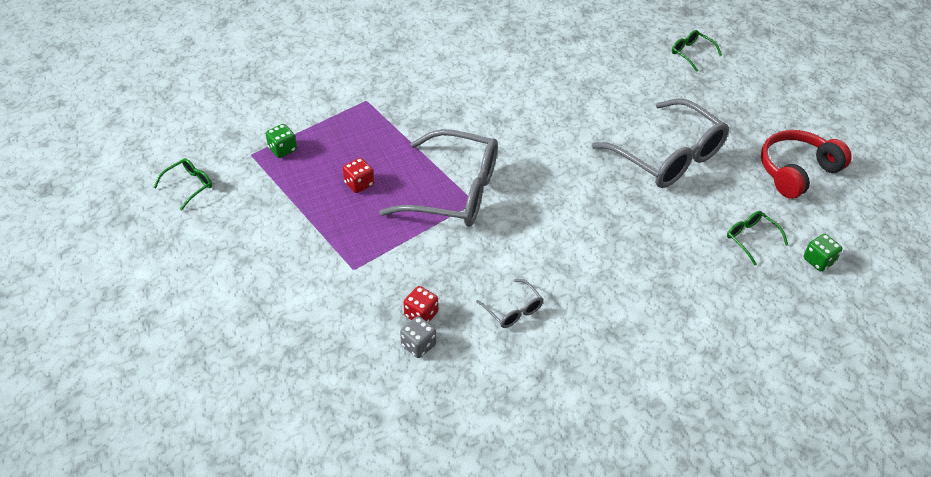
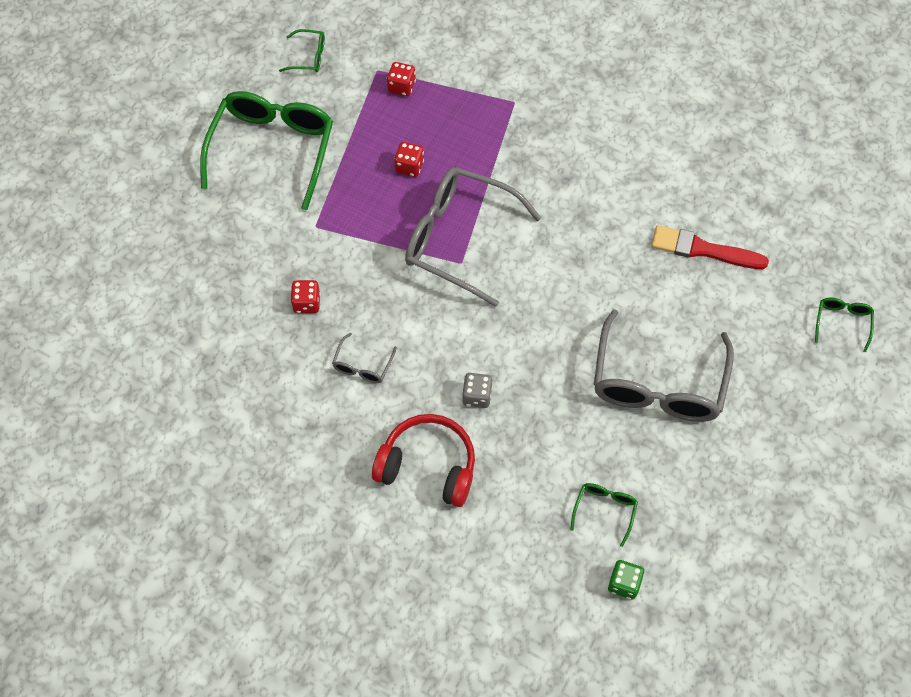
camera: 55 degrees right, 15 degrees up
green dice [266,124,297,158] -> red dice [387,62,416,96]
grey glasses [379,129,498,227] -> grey glasses turned 135 degrees clockwise [405,167,541,307]
grey dice [400,316,436,358] -> grey dice moved to [462,373,492,408]
red headphones [761,130,852,199] -> red headphones moved to [372,414,475,507]
none -> green glasses [200,91,333,210]
none -> red brush [651,225,769,269]

